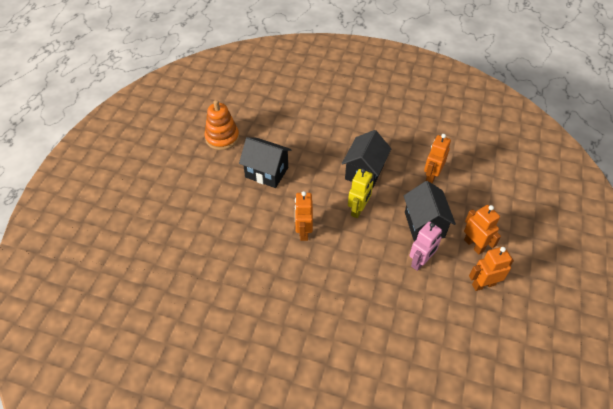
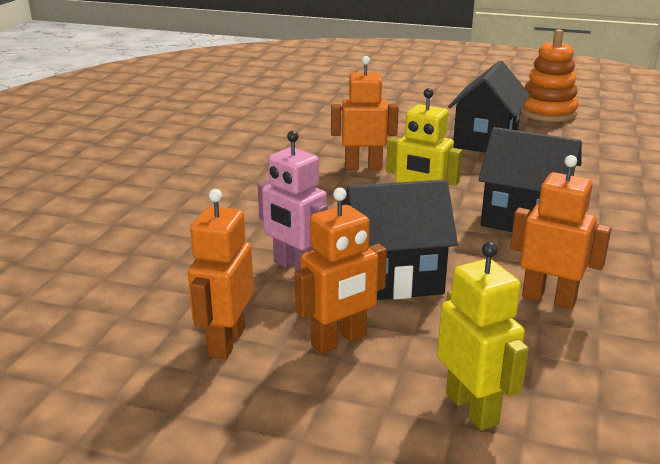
camera: 90 degrees right, 25 degrees down
orange robot [469,246,514,291] -> orange robot turned 150 degrees counterclockwise [188,189,254,360]
none -> yellow robot [437,242,529,431]

